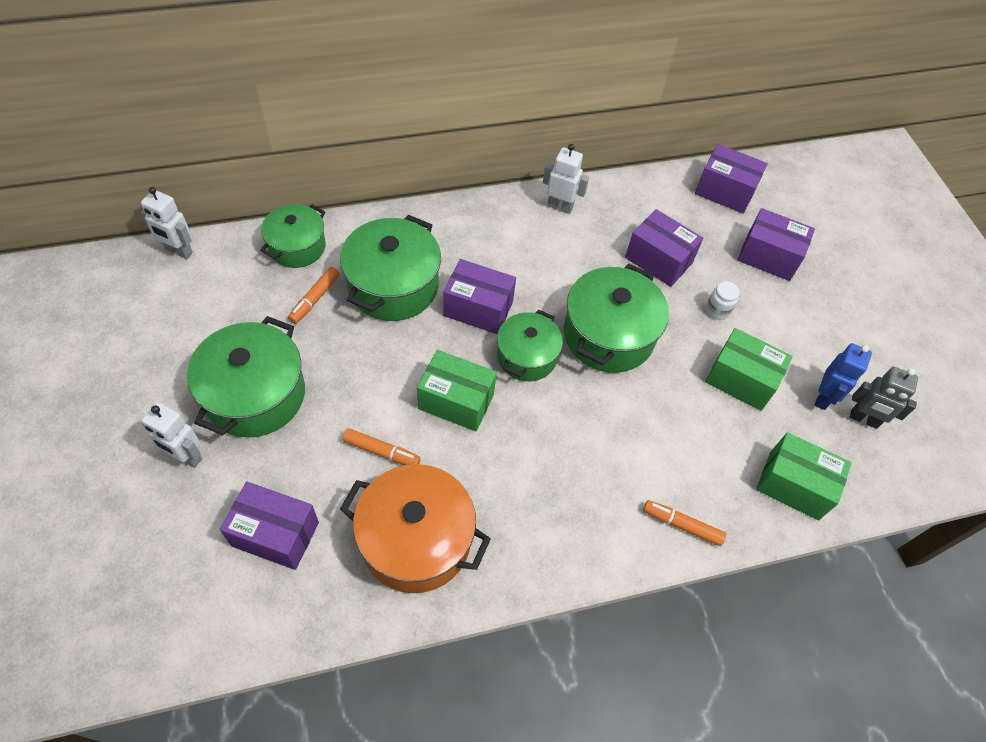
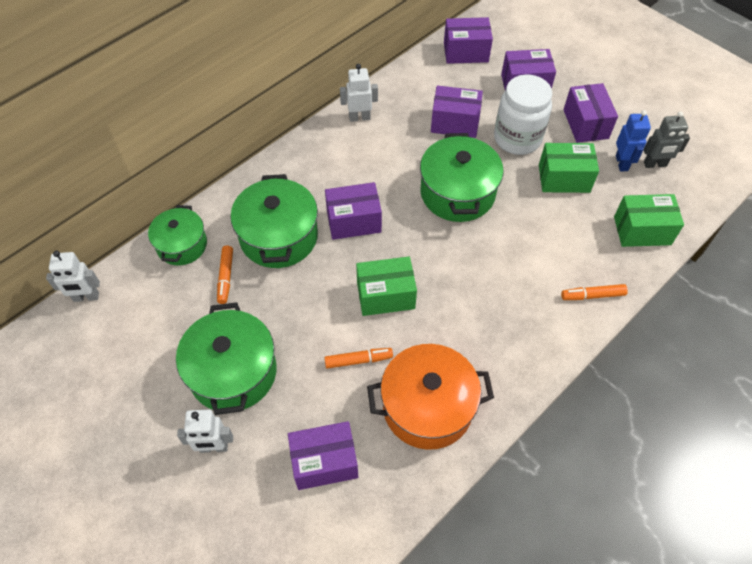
camera: 25 degrees left, 0 degrees up
green pot [497,309,563,381] -> none
white jar [706,281,740,320] -> white jar [494,75,552,155], size x2.40
none -> purple box [563,83,618,143]

